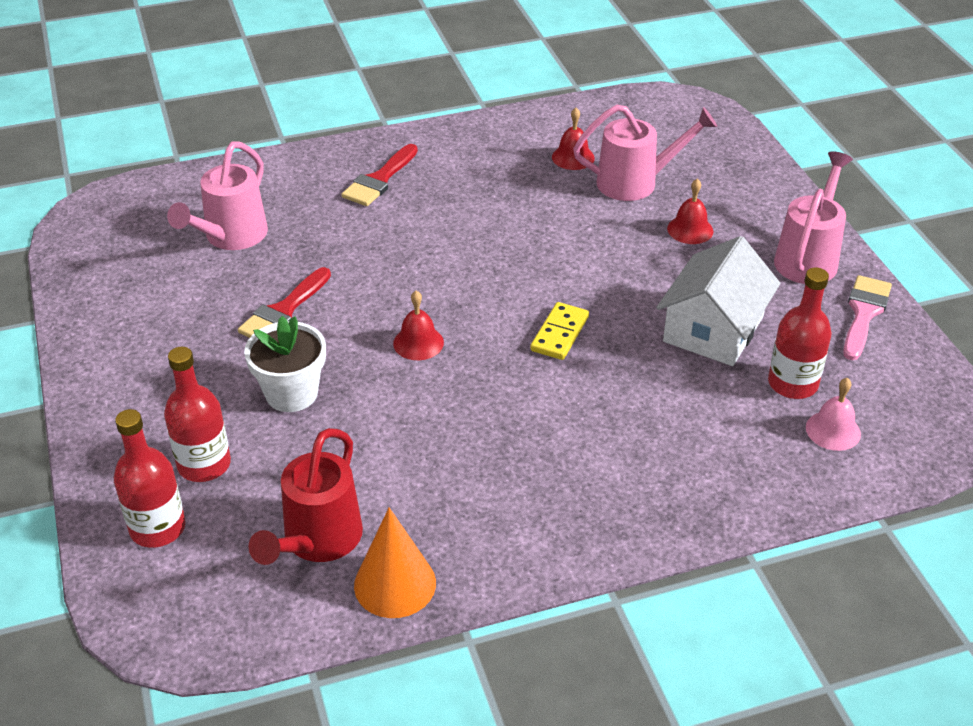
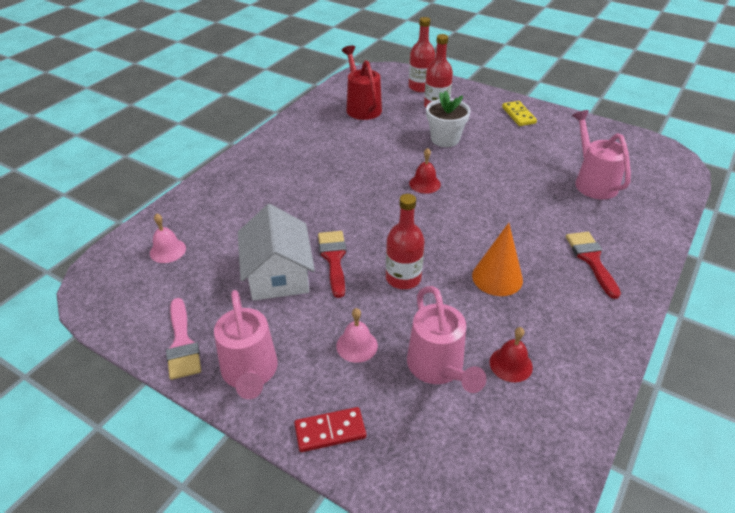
camera: 140 degrees right, 0 degrees up
red brush [238,267,331,338] -> red brush moved to [318,231,346,298]
orange cone [354,507,436,618] -> orange cone moved to [472,223,523,296]
yellow domino [530,302,589,360] -> yellow domino moved to [502,101,537,126]
pink watering can [573,105,717,201] -> pink watering can turned 60 degrees counterclockwise [407,286,486,393]
red bell [667,179,713,244] -> pink bell [336,308,378,363]
red bottle [768,267,831,399] -> red bottle moved to [386,194,425,289]
none -> red domino [294,407,366,452]

